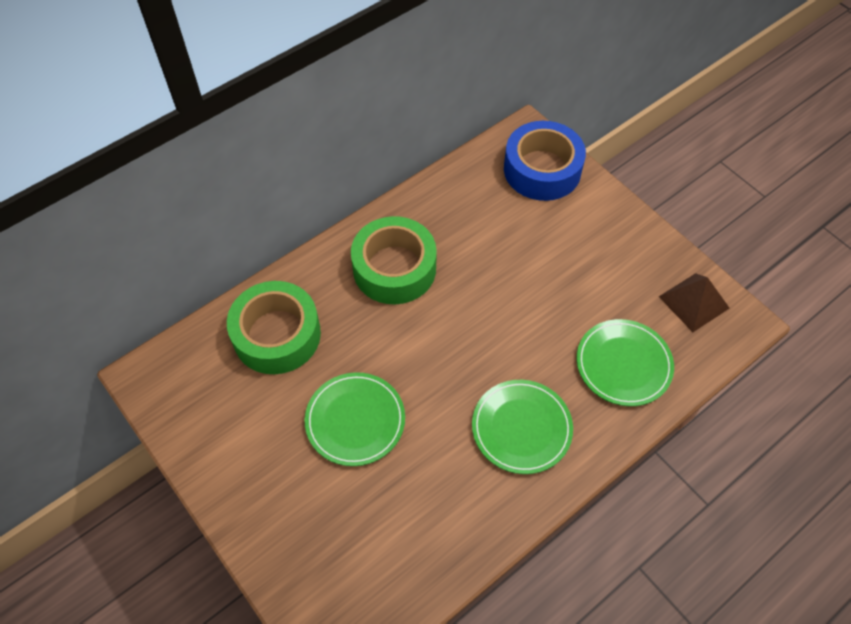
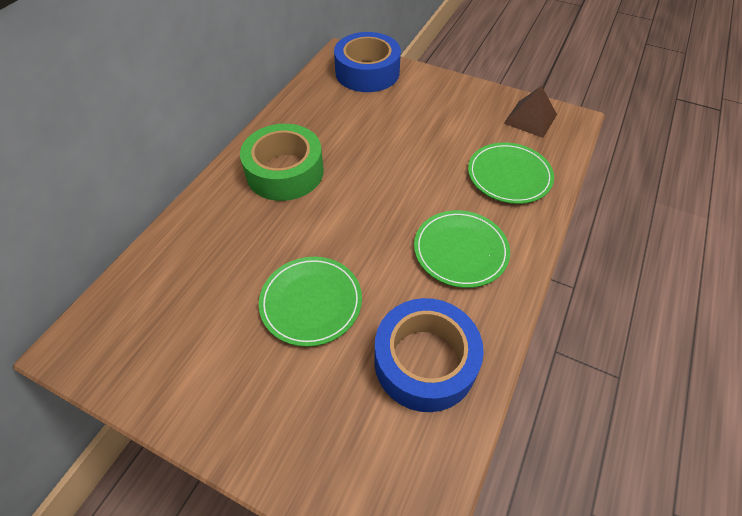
camera: 25 degrees left, 5 degrees down
green tape [227,281,321,374] -> none
none -> blue tape [374,298,484,412]

